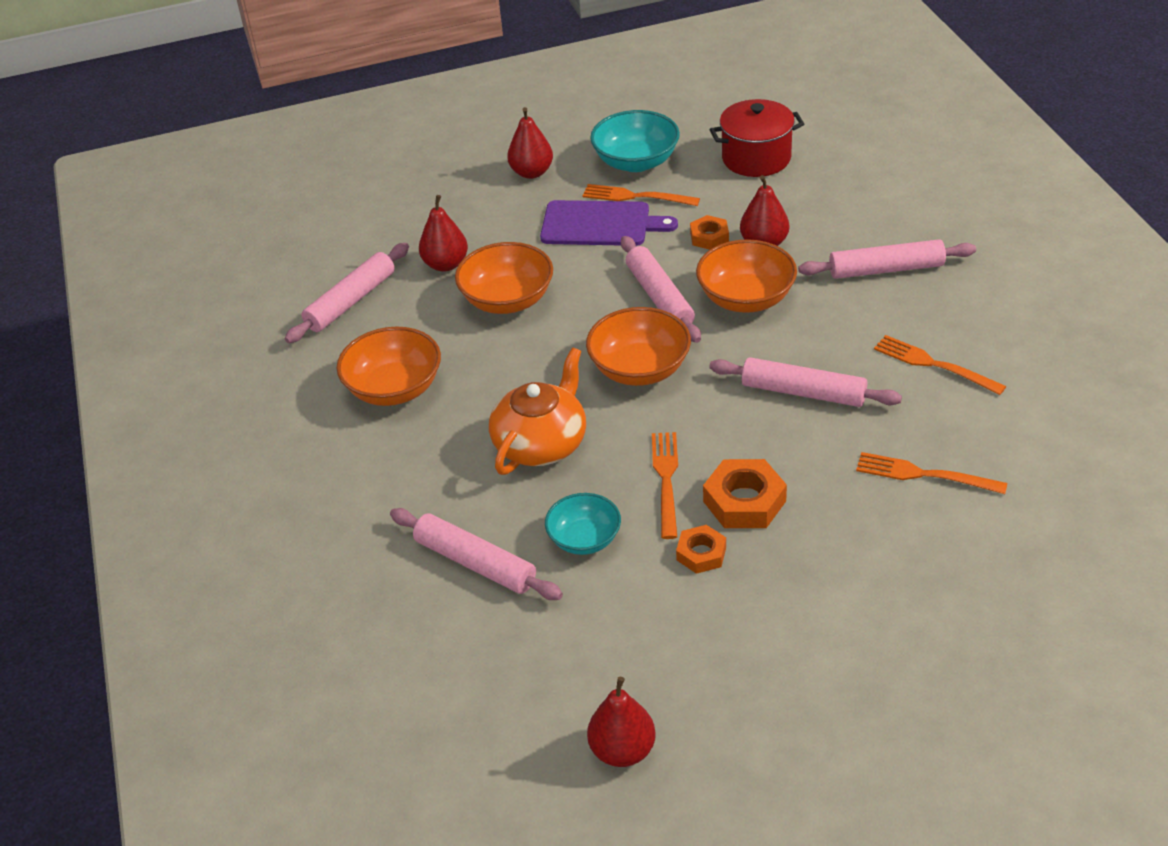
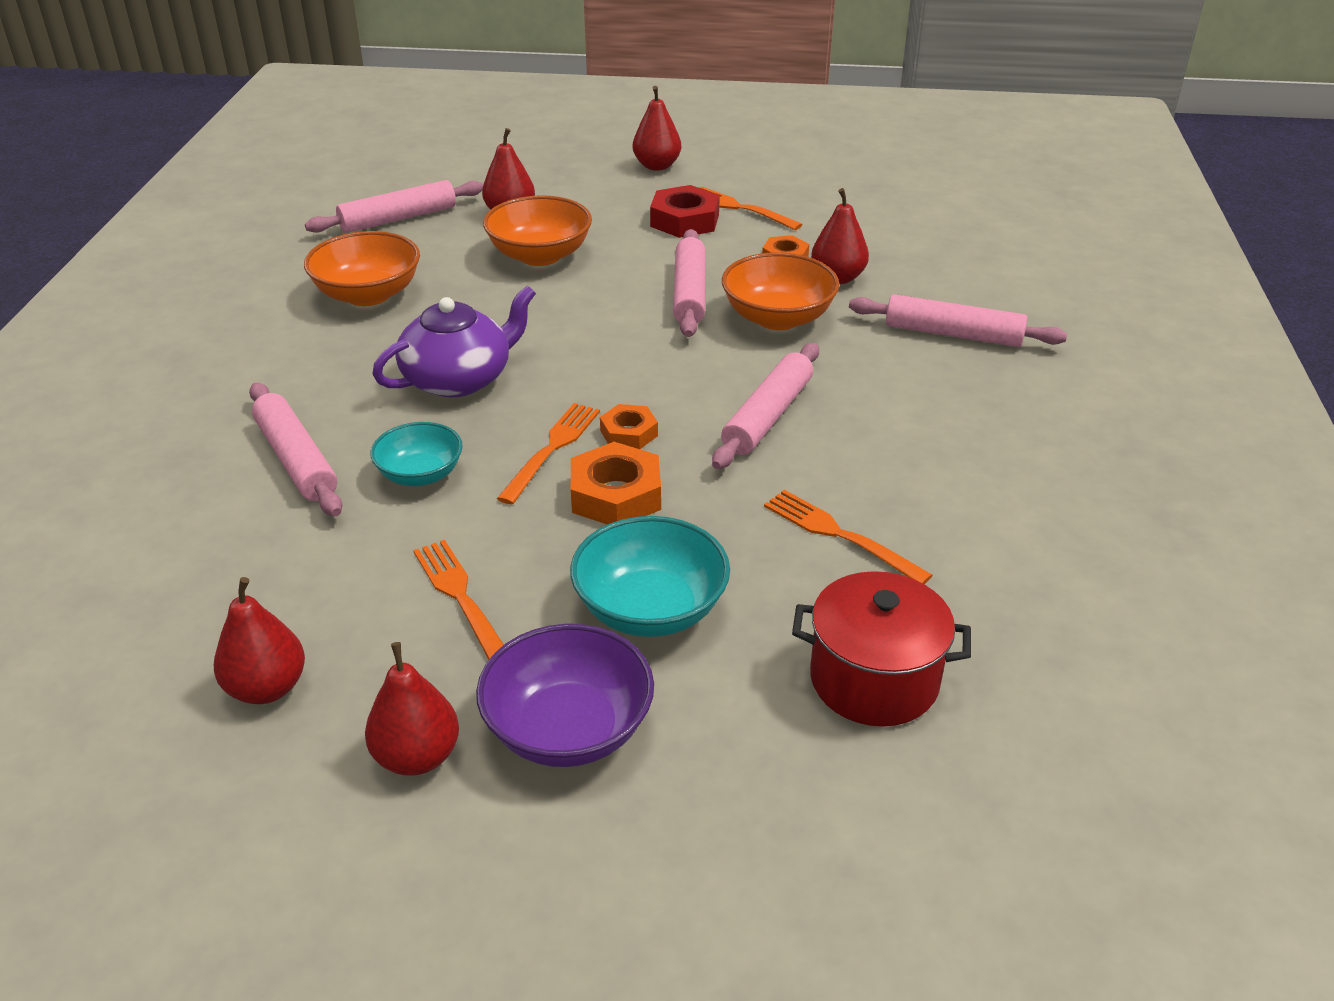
camera: 20 degrees right, 5 degrees down
orange teapot [489,348,586,475] -> purple teapot [372,286,536,397]
purple cutting board [540,200,678,246] -> red nut [650,185,720,238]
orange bowl [586,307,691,386] -> none
turquoise bowl [590,110,680,172] -> turquoise bowl moved to [570,516,730,637]
orange nut [676,525,726,574] -> orange nut moved to [600,404,658,449]
pink rolling pin [709,357,902,407] -> pink rolling pin turned 75 degrees clockwise [712,343,819,469]
red pot [710,99,804,177] -> red pot moved to [792,571,971,726]
orange fork [874,335,1006,395] -> orange fork moved to [413,540,504,660]
none -> red pear [365,642,459,776]
none -> purple bowl [476,624,654,767]

